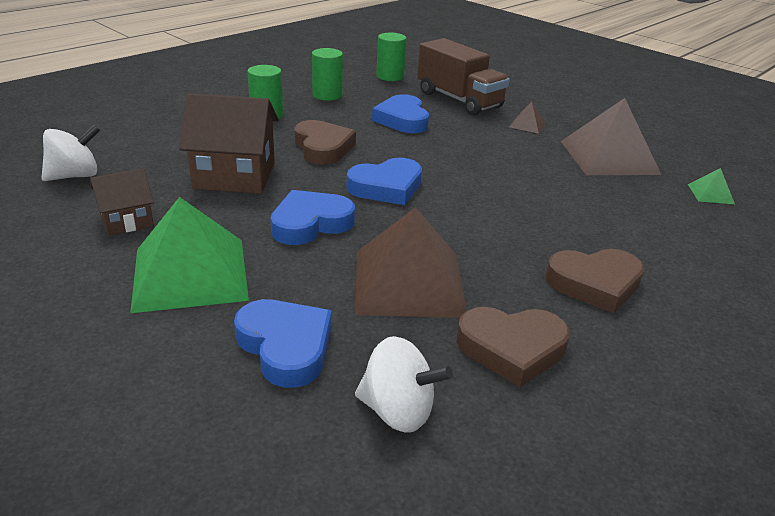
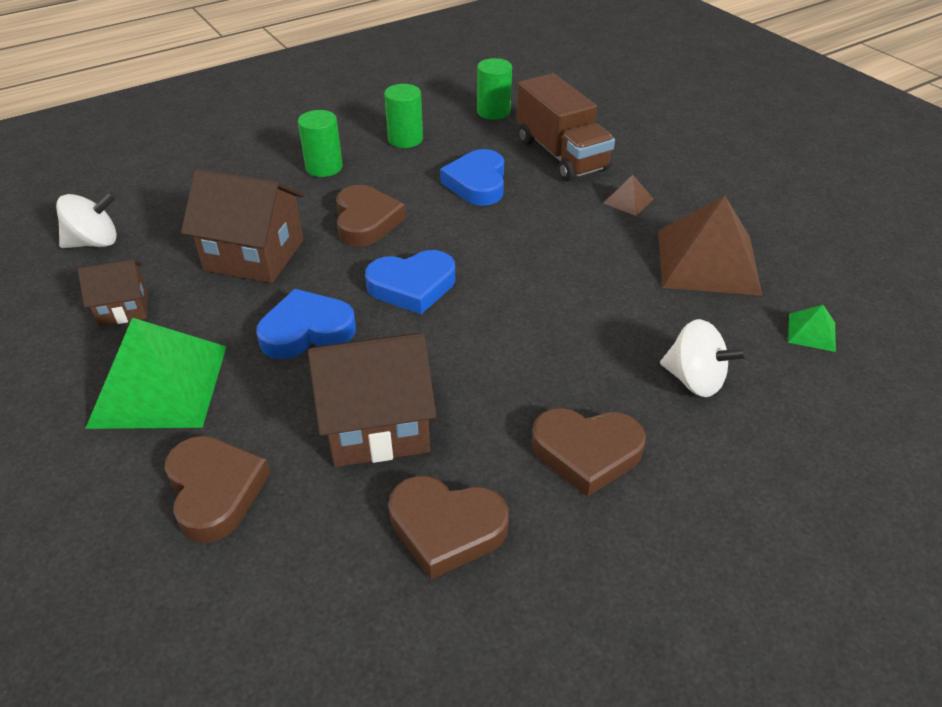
camera: 15 degrees right, 10 degrees up
blue heart [234,299,332,388] -> brown heart [164,436,270,543]
brown pyramid [355,207,467,318] -> brown house [308,333,437,467]
white spinning top [355,336,453,432] -> white spinning top moved to [660,319,748,397]

